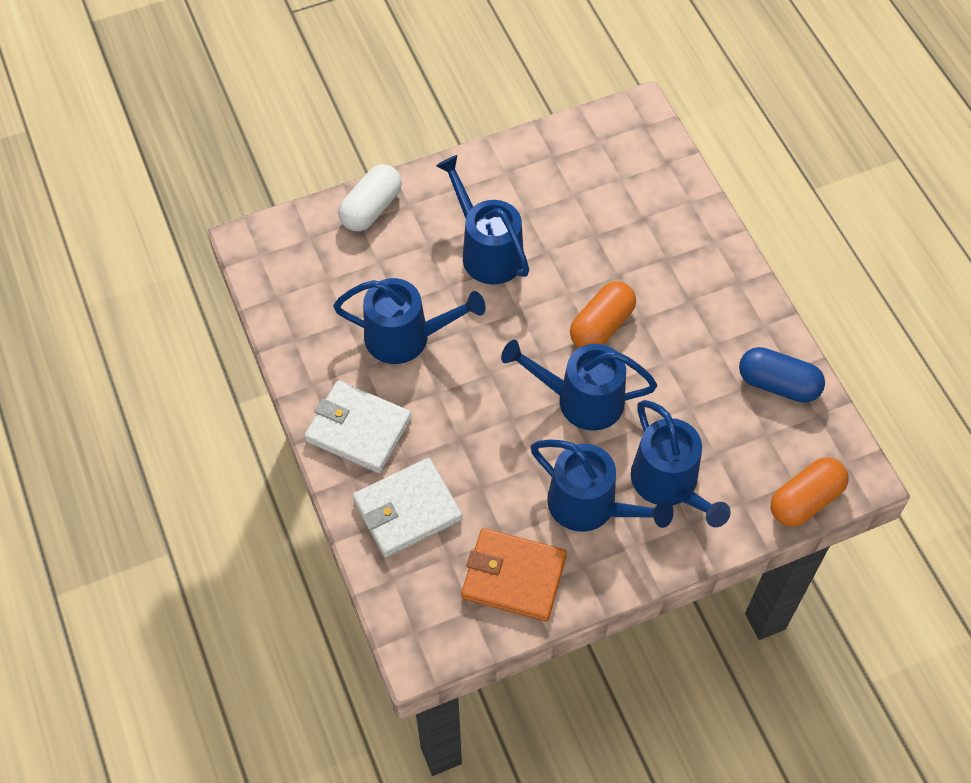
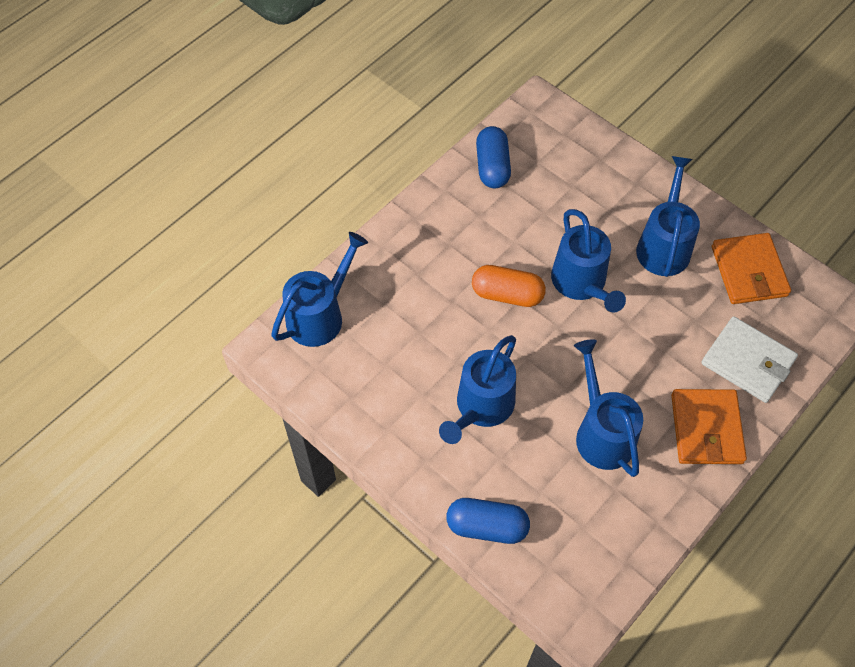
camera: 115 degrees left, 0 degrees up
white wallet [304,380,412,473] -> orange wallet [671,389,747,464]
white capsule [338,164,402,231] -> blue capsule [446,498,530,544]
blue watering can [631,400,731,527] -> blue watering can moved to [271,232,368,347]
orange capsule [771,457,849,527] -> none

